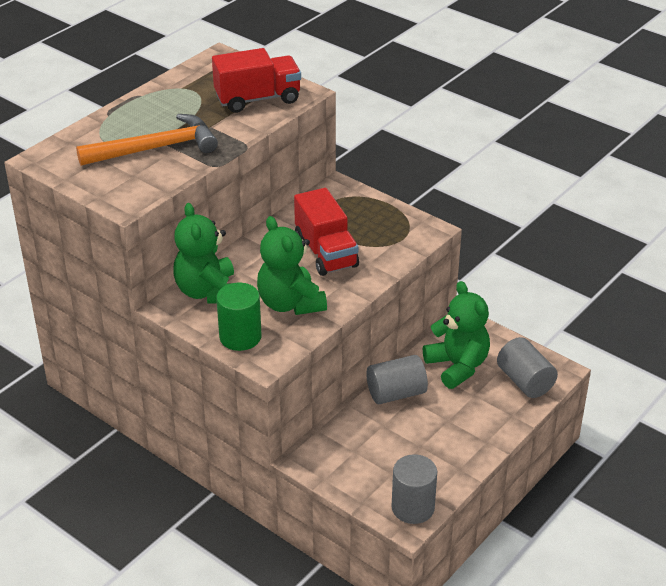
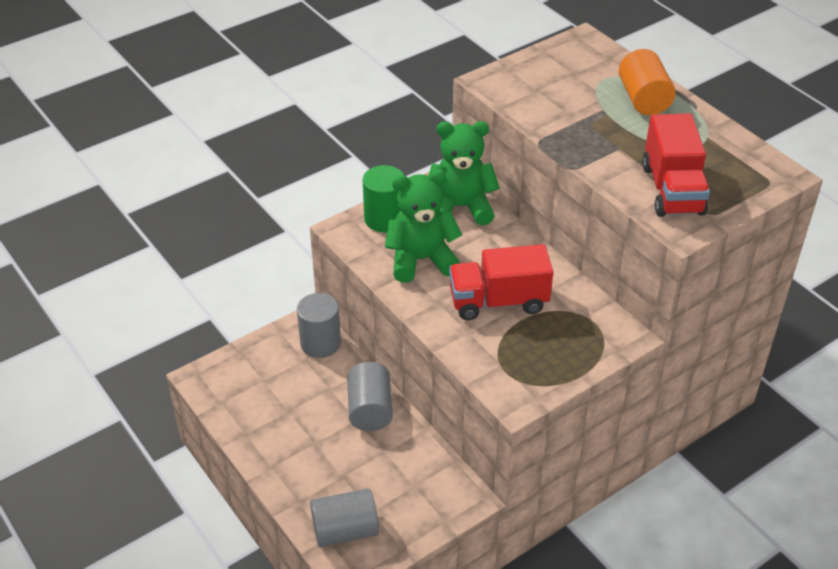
camera: 105 degrees right, 5 degrees up
orange hammer [76,114,218,166] -> none
grey cylinder [392,454,437,524] -> grey cylinder moved to [297,293,341,358]
green teddy bear [423,281,490,389] -> none
none -> orange cylinder [619,49,676,115]

